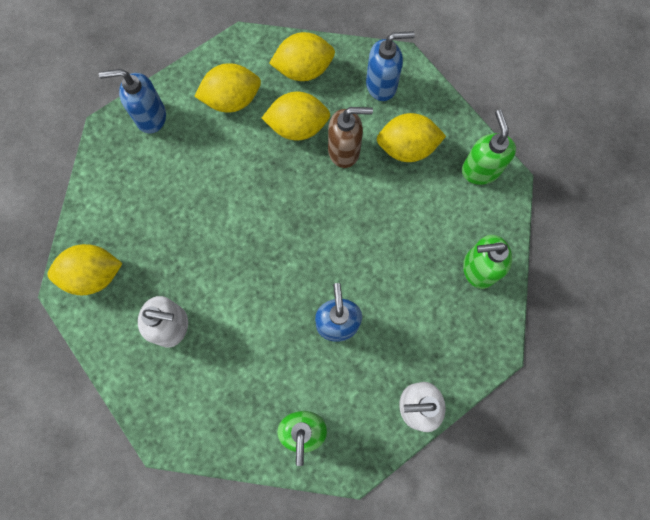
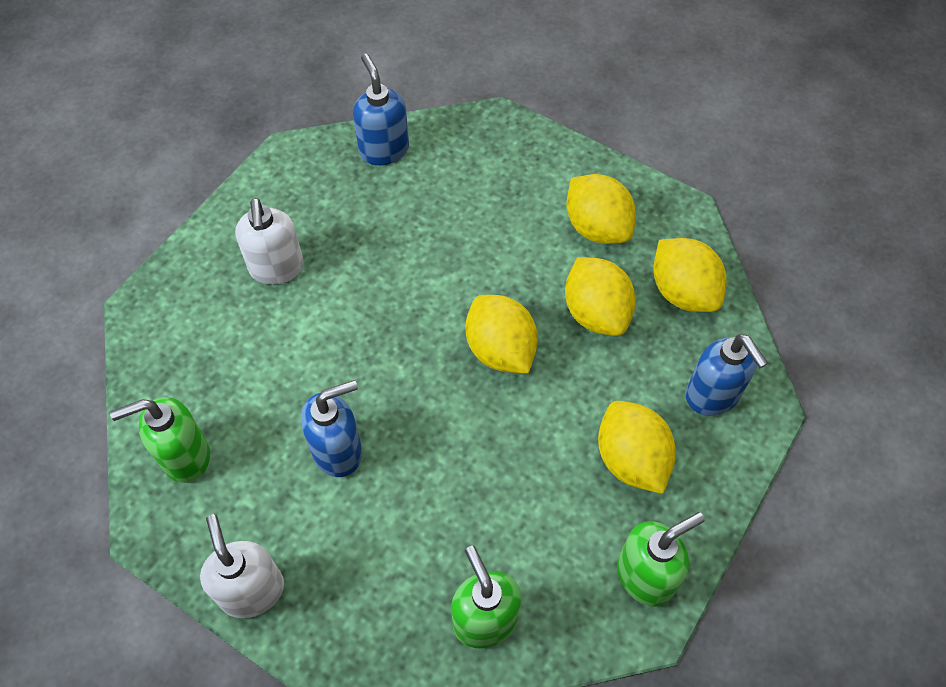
camera: 70 degrees right, 15 degrees down
yellow lemon [48,244,123,295] -> yellow lemon moved to [466,295,538,373]
blue soap dispenser [99,69,166,134] -> blue soap dispenser moved to [353,54,409,165]
brown soap dispenser [328,107,373,168] -> none

